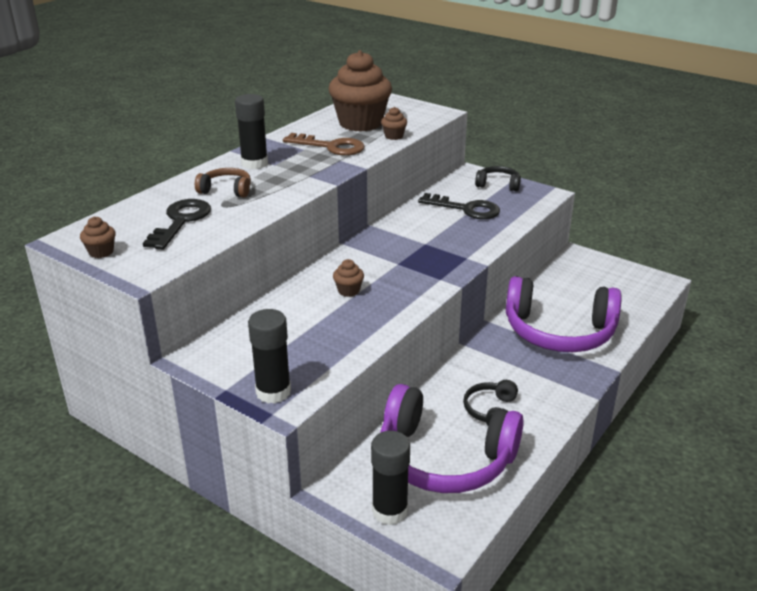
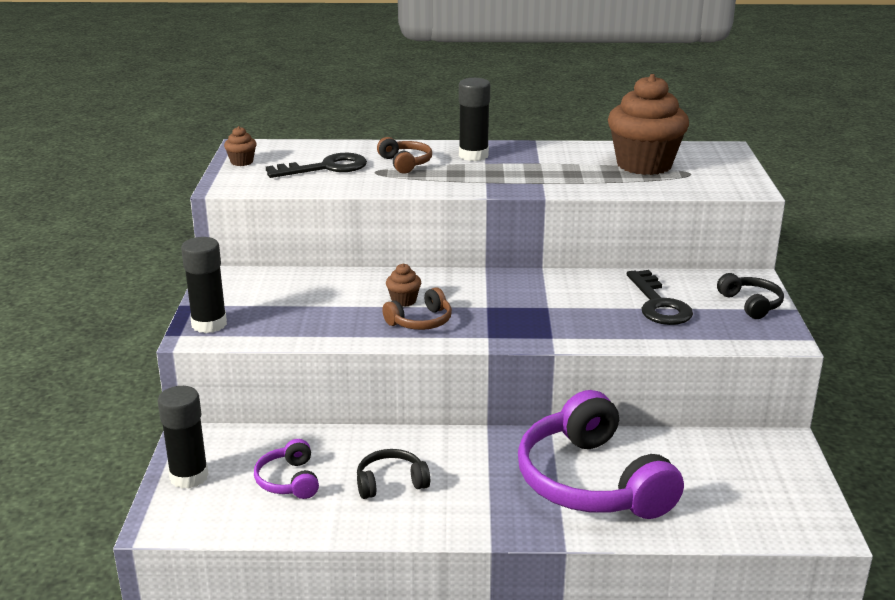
camera: 55 degrees right, 5 degrees down
brown key [283,133,365,156] -> none
purple headphones [380,384,524,493] -> purple headphones [254,439,319,499], size x0.45
brown cupcake [381,107,407,140] -> none
none -> brown headphones [382,287,452,330]

